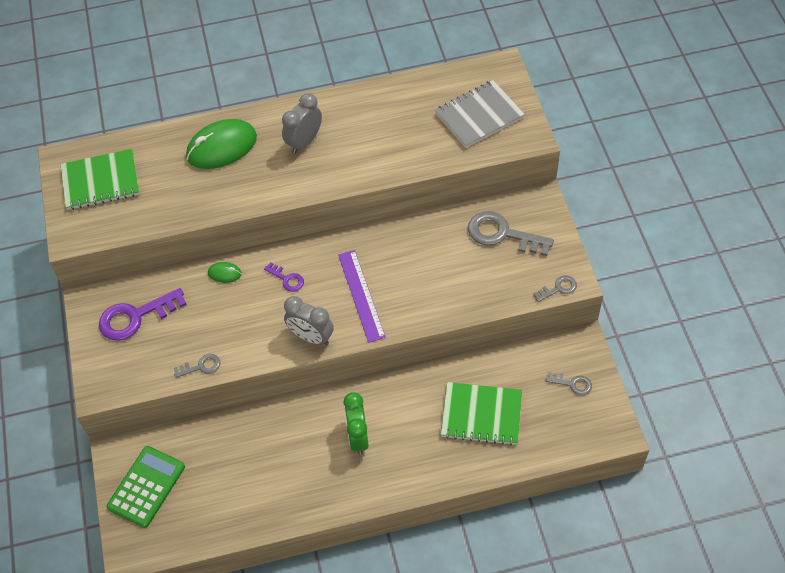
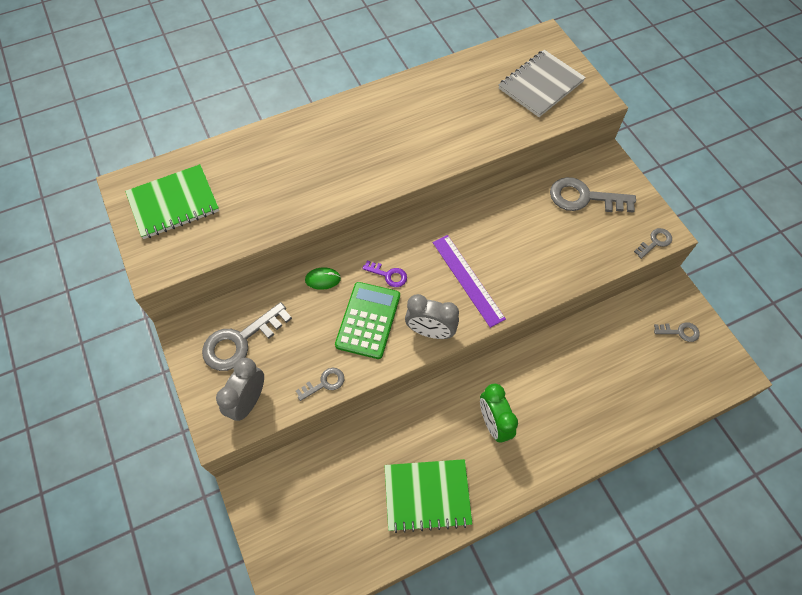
camera: 15 degrees left, 5 degrees up
purple key [99,288,187,341] -> grey key [202,302,292,371]
green calculator [107,446,185,528] -> green calculator moved to [335,282,400,359]
green mouse [186,119,257,169] -> none
grey clock [282,93,322,154] -> grey clock moved to [216,358,264,421]
green notebook [441,382,522,446] -> green notebook moved to [384,459,472,533]

